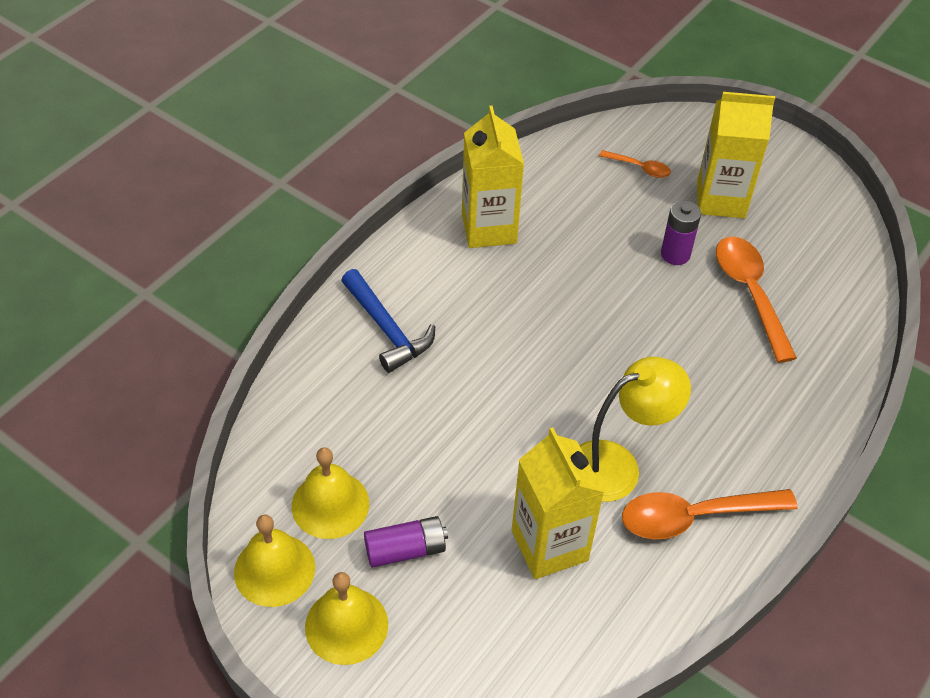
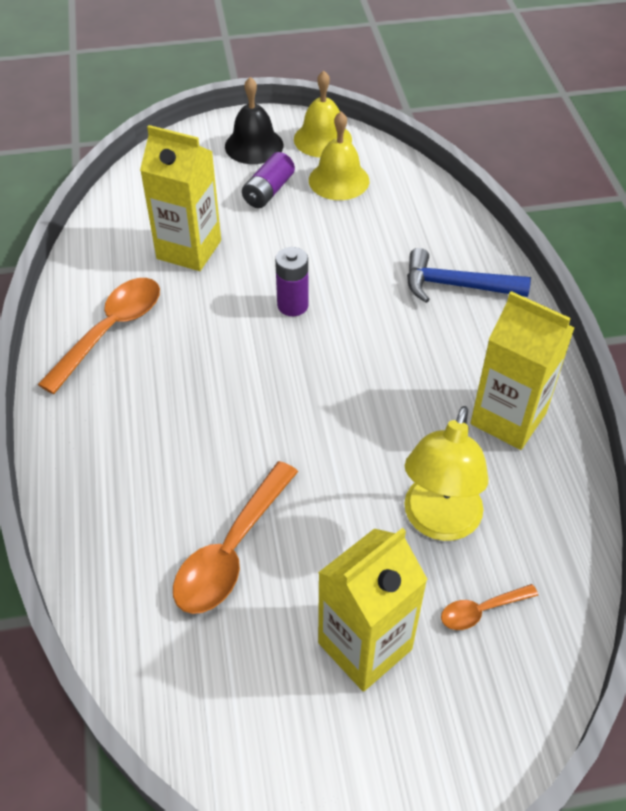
camera: 135 degrees right, 0 degrees up
yellow bell [305,572,388,665] -> black bell [225,77,283,164]
yellow lamp [579,357,691,502] -> yellow lamp moved to [404,406,488,541]
purple battery [661,200,701,265] -> purple battery moved to [275,247,309,316]
orange spoon [716,237,797,363] -> orange spoon turned 90 degrees clockwise [173,461,298,614]

